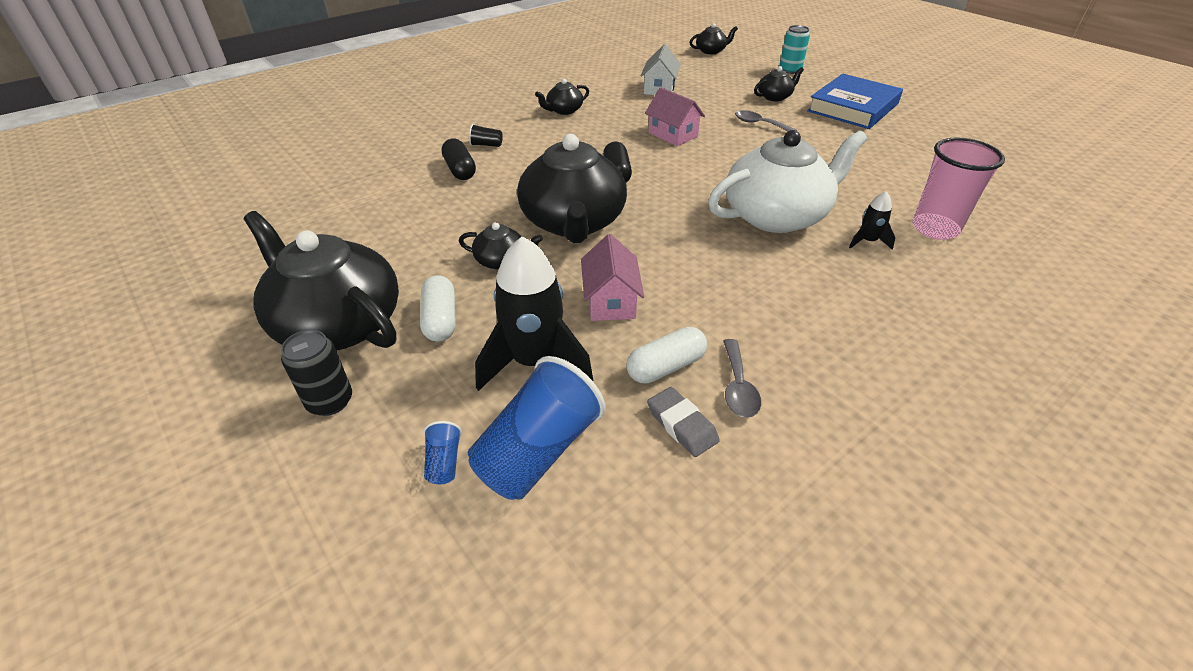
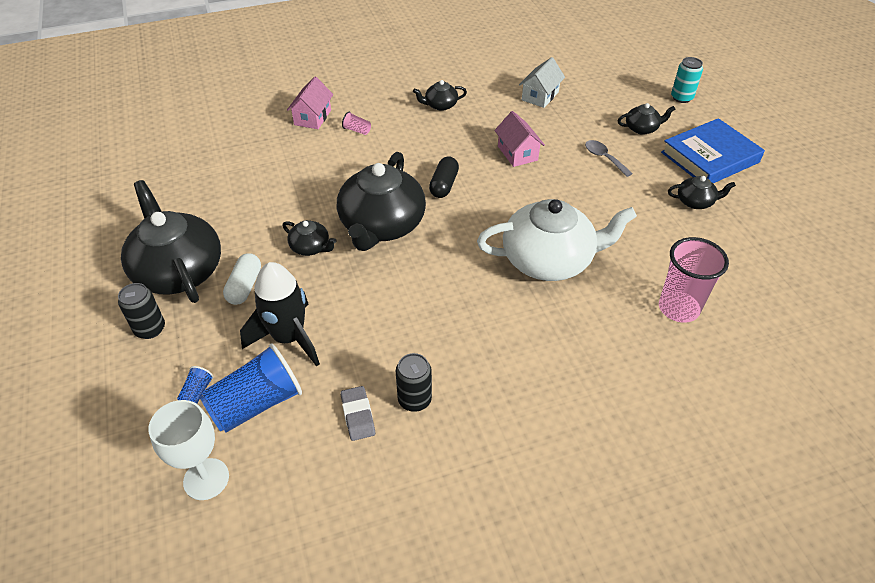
camera: 20 degrees right, 5 degrees up
black capsule [442,138,476,180] -> none
black cup [469,124,503,147] -> pink cup [342,112,371,135]
pink house [581,234,644,321] -> pink house moved to [287,77,333,129]
white capsule [626,327,707,383] -> none
black teapot [689,23,738,54] -> black teapot moved to [668,176,736,209]
grey spoon [723,339,761,418] -> black can [396,353,432,412]
black rocket [849,191,895,250] -> none
none -> white goblet [148,400,229,500]

